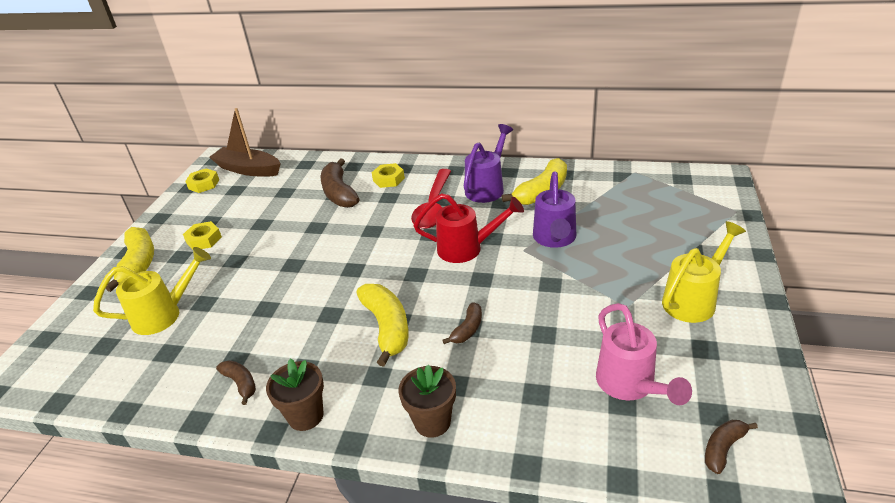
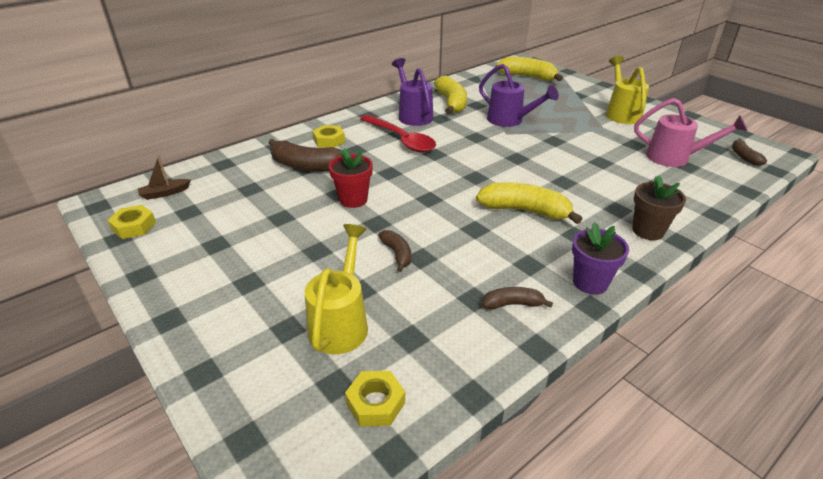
camera: 55 degrees left, 0 degrees up
yellow banana [106,227,154,292] -> yellow banana moved to [496,57,563,81]
yellow nut [183,221,222,250] -> yellow nut moved to [345,371,405,426]
brown boat [209,108,281,177] -> brown boat [138,156,191,200], size x0.49
brown flower pot [266,358,324,431] -> purple flower pot [572,222,629,295]
red watering can [414,193,524,263] -> none
brown banana [442,302,482,344] -> brown banana moved to [378,230,411,272]
none -> red flower pot [329,148,373,208]

